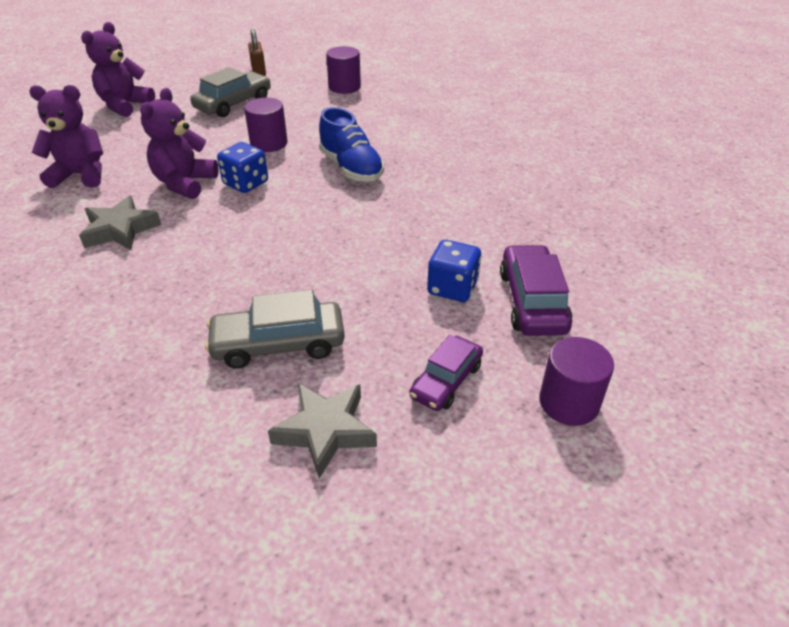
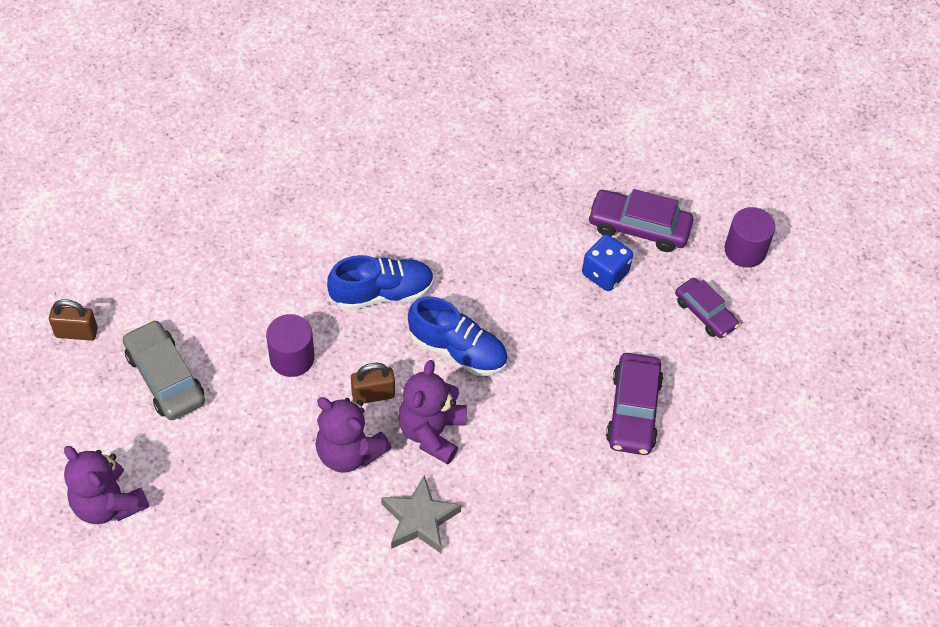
camera: 75 degrees left, 15 degrees up
purple teddy bear [29,85,103,188] -> purple teddy bear moved to [398,360,467,464]
grey car [205,290,345,369] -> purple car [606,353,664,455]
blue dice [217,142,268,193] -> brown padlock [351,363,395,403]
grey star [268,383,377,479] -> none
purple cylinder [326,46,361,94] -> none
none -> blue shoe [408,296,508,376]

